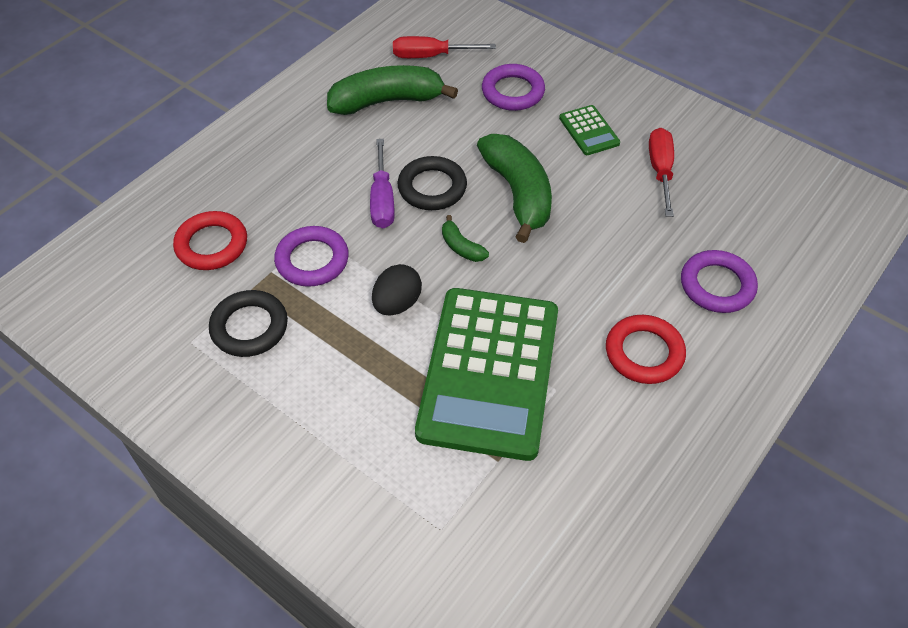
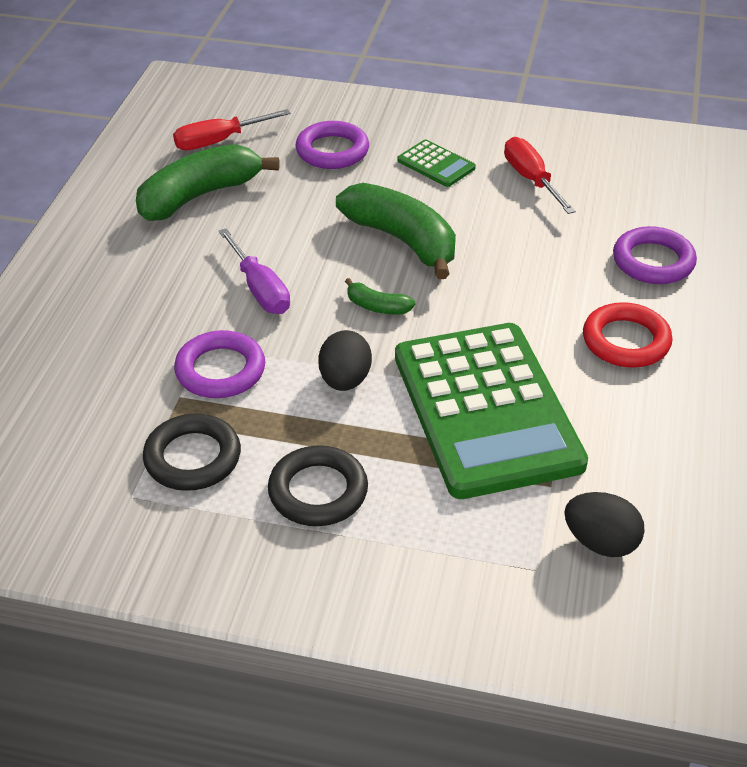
camera: 25 degrees left, 10 degrees down
red ring [173,211,247,270] -> none
black ring [397,156,467,210] -> black ring moved to [268,445,368,526]
none -> black egg [564,492,645,557]

